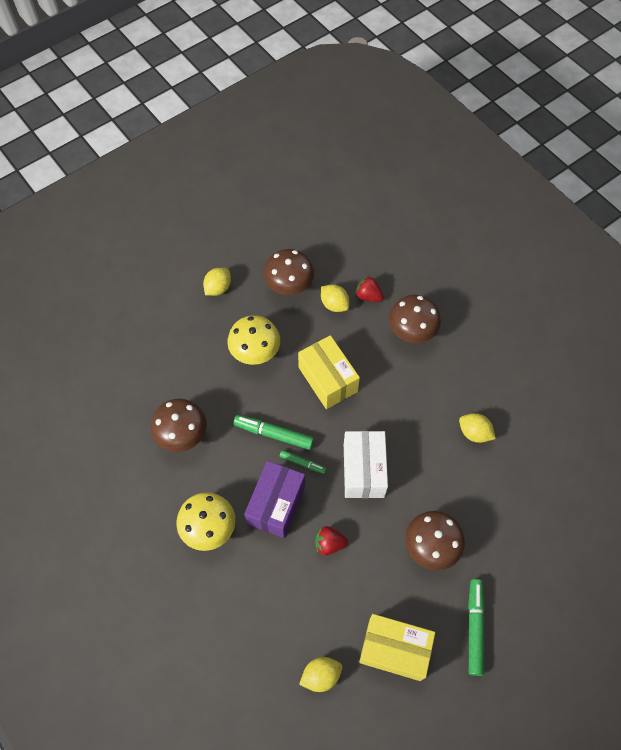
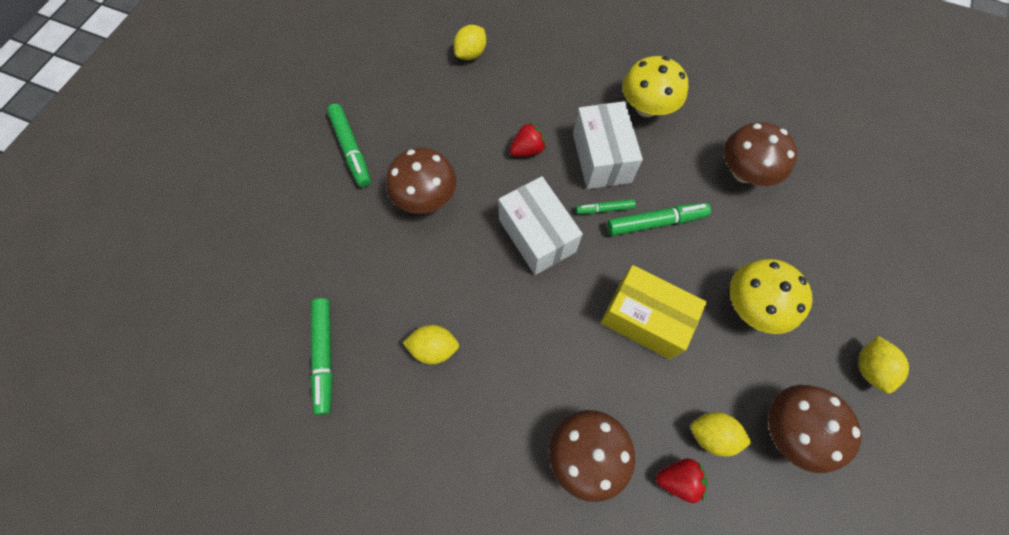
camera: 150 degrees right, 5 degrees up
purple box [244,461,305,538] -> white box [573,101,643,189]
yellow box [359,614,435,681] -> none
none -> green marker [310,298,333,415]

